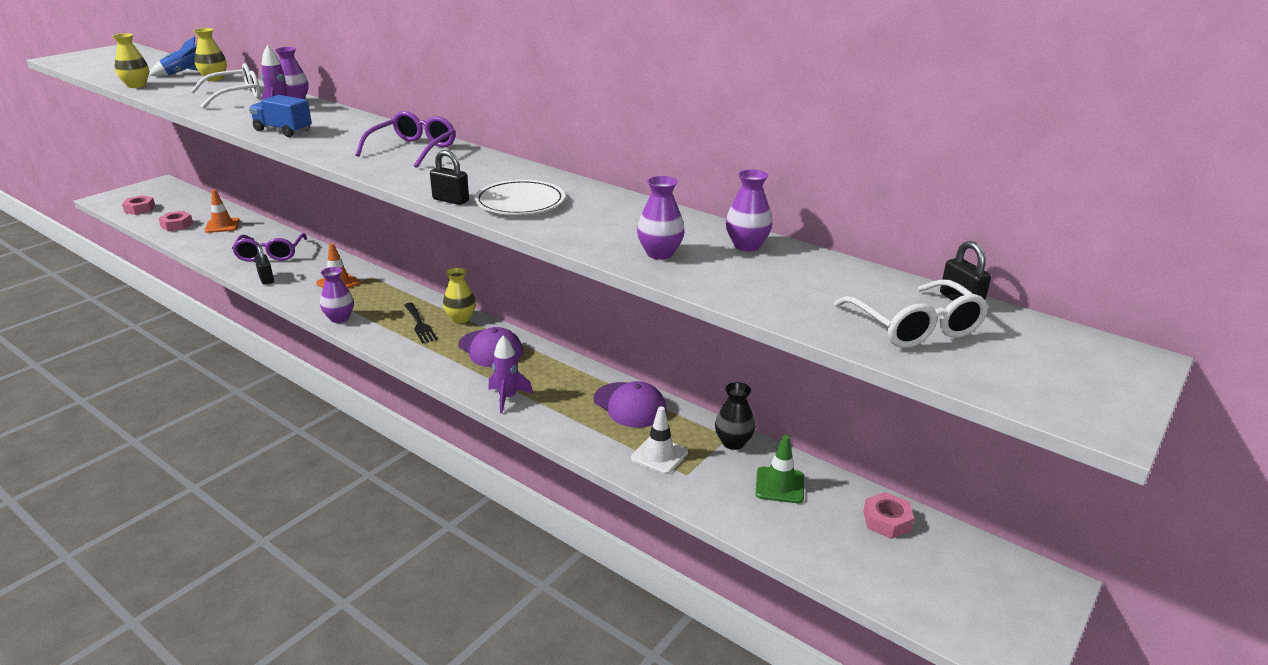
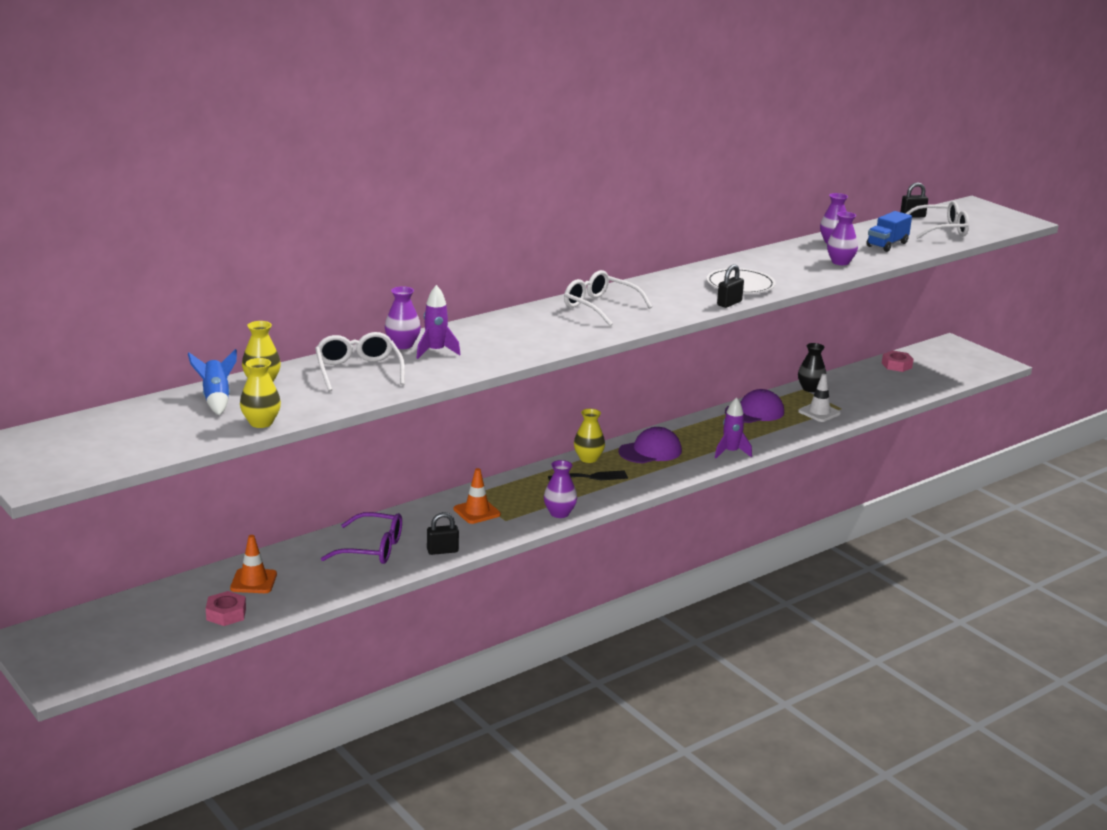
camera: 75 degrees left, 5 degrees down
pink nut [122,195,155,215] -> none
blue truck [249,95,312,137] -> blue truck moved to [866,211,912,252]
purple glasses [355,111,455,168] -> white glasses [564,270,652,326]
green traffic cone [756,435,804,503] -> none

